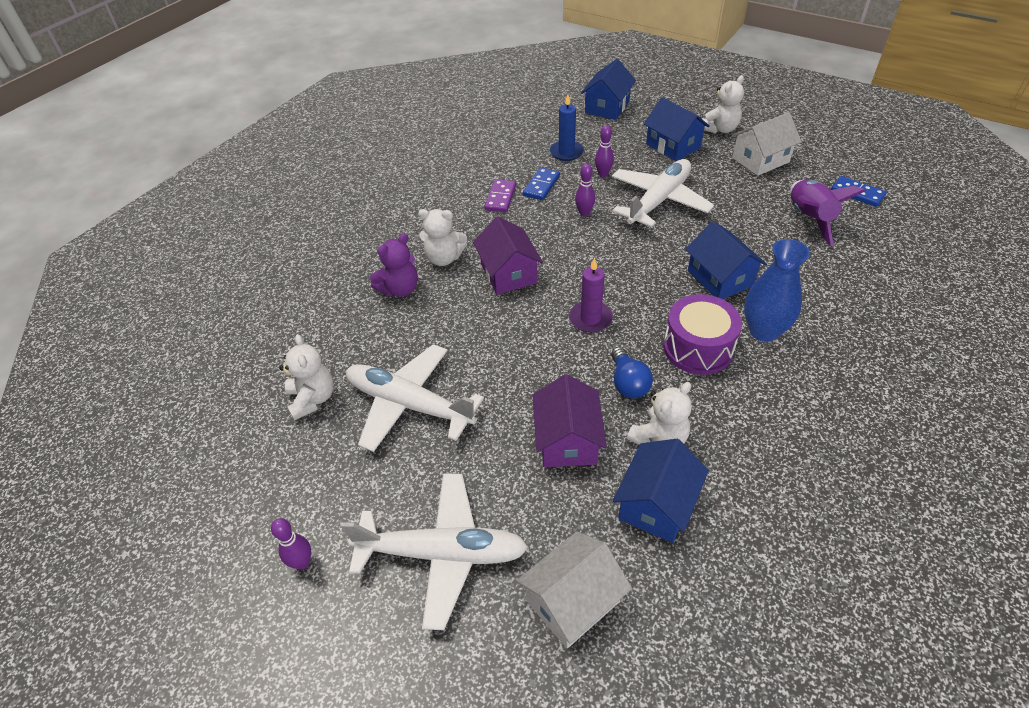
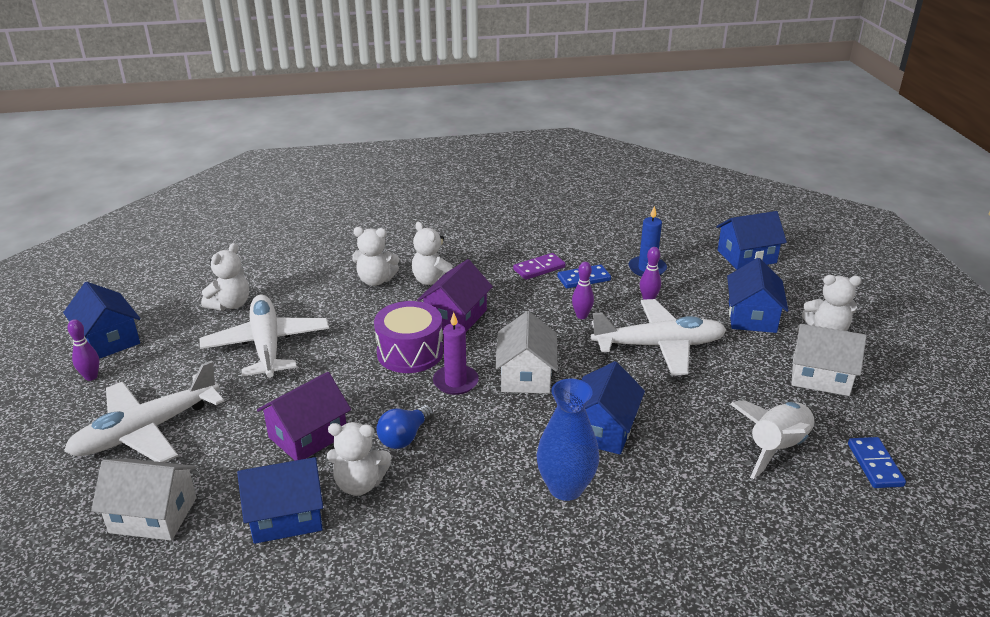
camera: 45 degrees right, 15 degrees down
white plane [341,473,528,630] -> white plane turned 90 degrees clockwise [64,360,225,462]
purple teddy bear [370,233,418,297] -> white teddy bear [352,227,399,286]
purple drum [663,294,742,375] -> purple drum moved to [374,301,443,373]
purple rocket [790,179,866,245] -> white rocket [730,400,815,479]
none -> blue house [63,282,140,359]
none -> white house [495,311,557,394]

